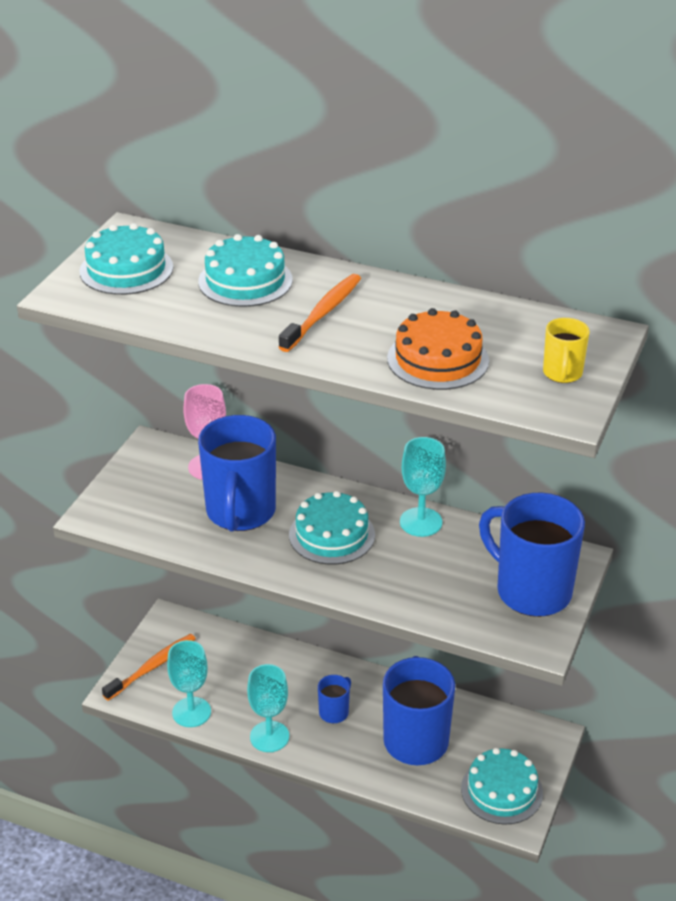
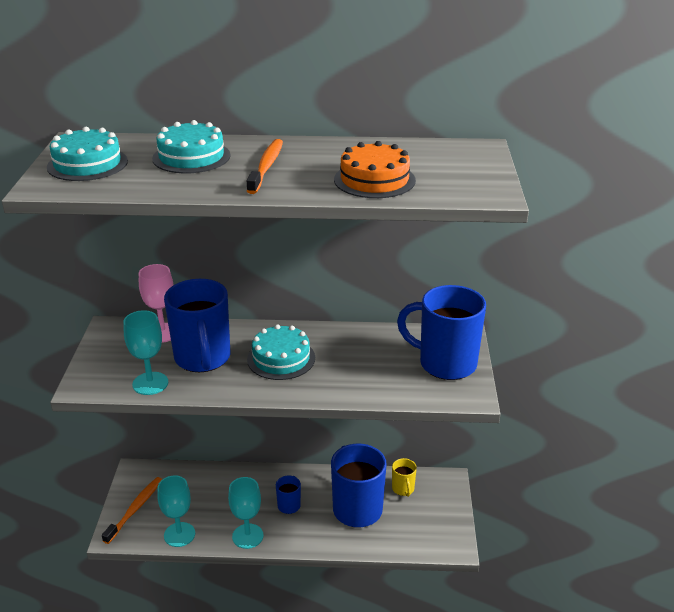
camera: 20 degrees left, 5 degrees down
turquoise goblet [400,437,446,537] -> turquoise goblet moved to [123,310,168,395]
turquoise cake [461,748,543,825] -> none
yellow mug [543,318,590,383] -> yellow mug moved to [392,458,417,497]

